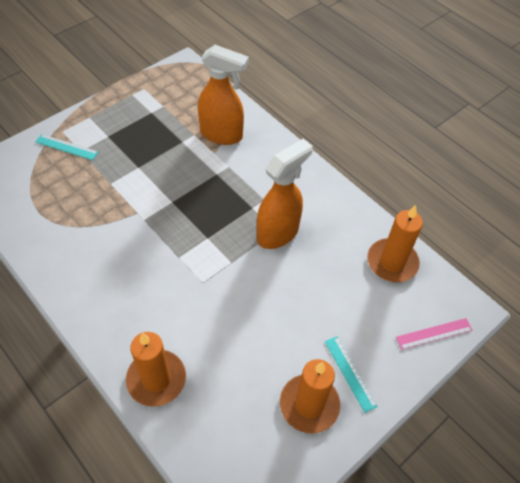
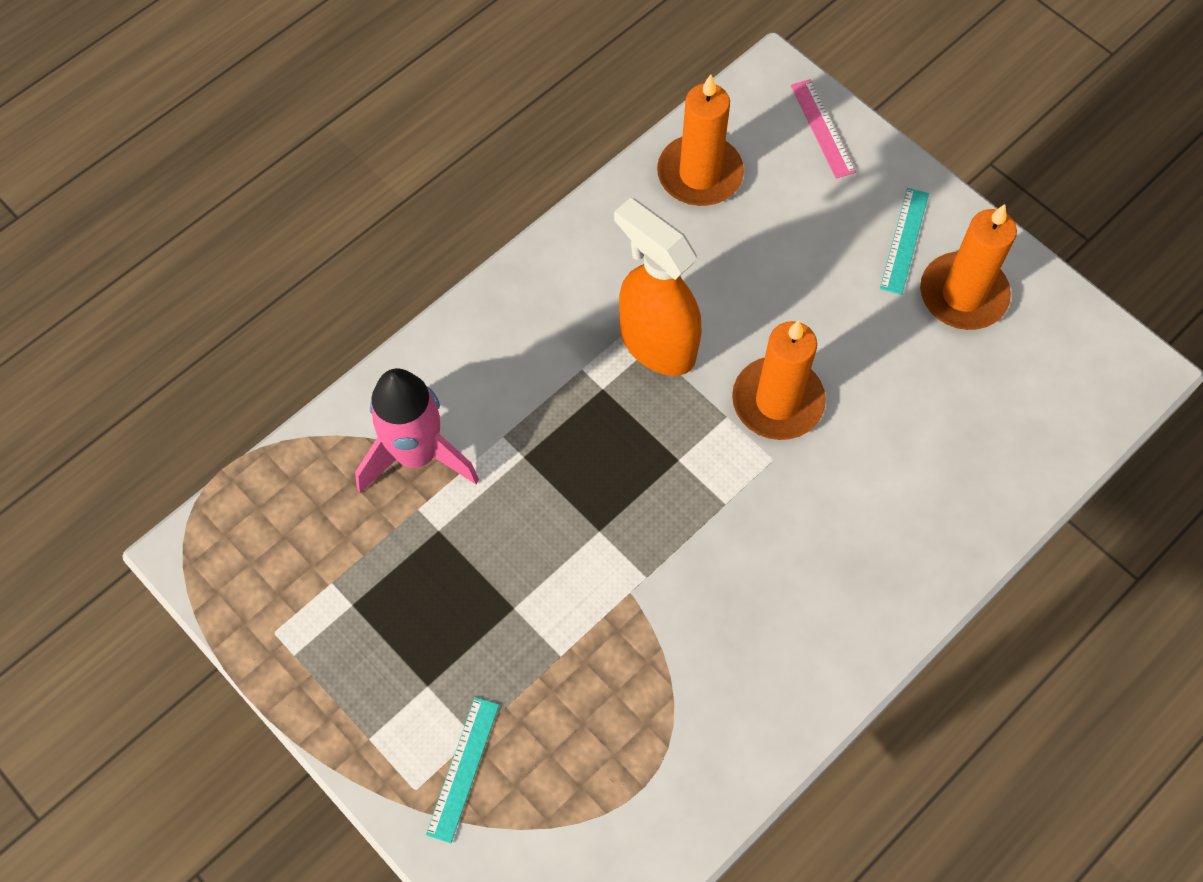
camera: 90 degrees left, 10 degrees up
orange candle [126,332,186,406] -> orange candle moved to [732,320,826,440]
orange spray bottle [198,45,249,145] -> pink rocket [355,368,479,493]
turquoise ruler [325,336,378,413] -> turquoise ruler turned 45 degrees counterclockwise [880,188,929,295]

